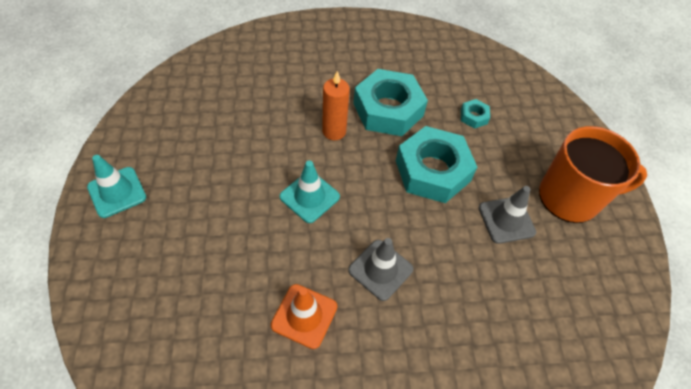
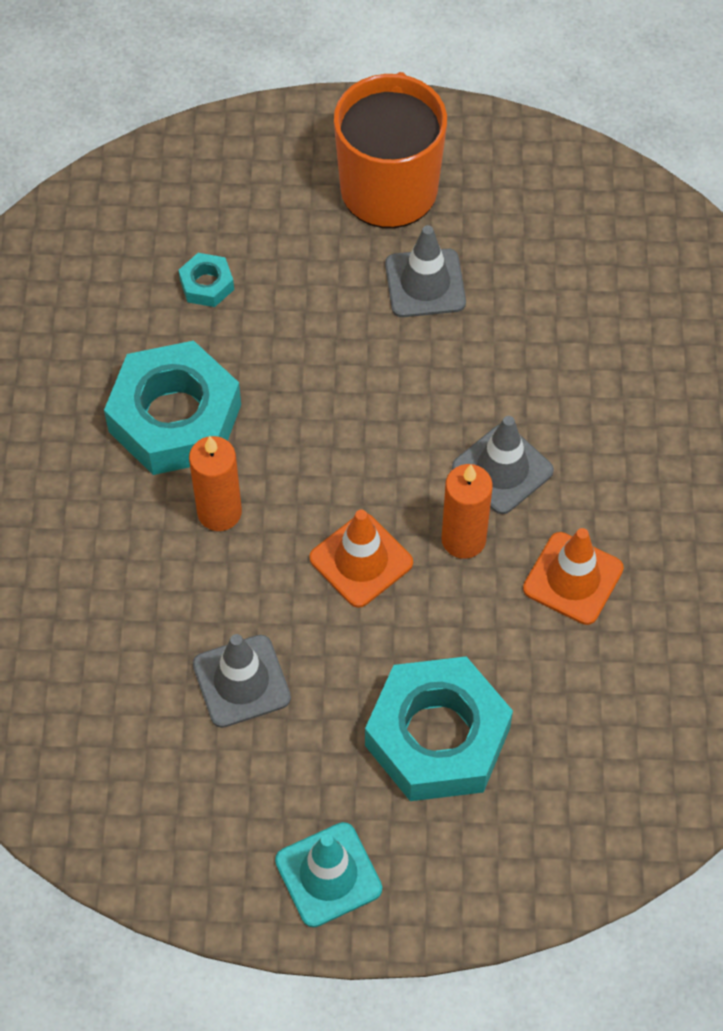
camera: 80 degrees left, 5 degrees up
turquoise traffic cone [280,160,340,223] -> orange traffic cone [309,510,413,608]
turquoise nut [396,126,477,203] -> turquoise nut moved to [365,656,513,801]
none -> grey traffic cone [193,634,291,728]
none -> orange candle [441,464,493,559]

